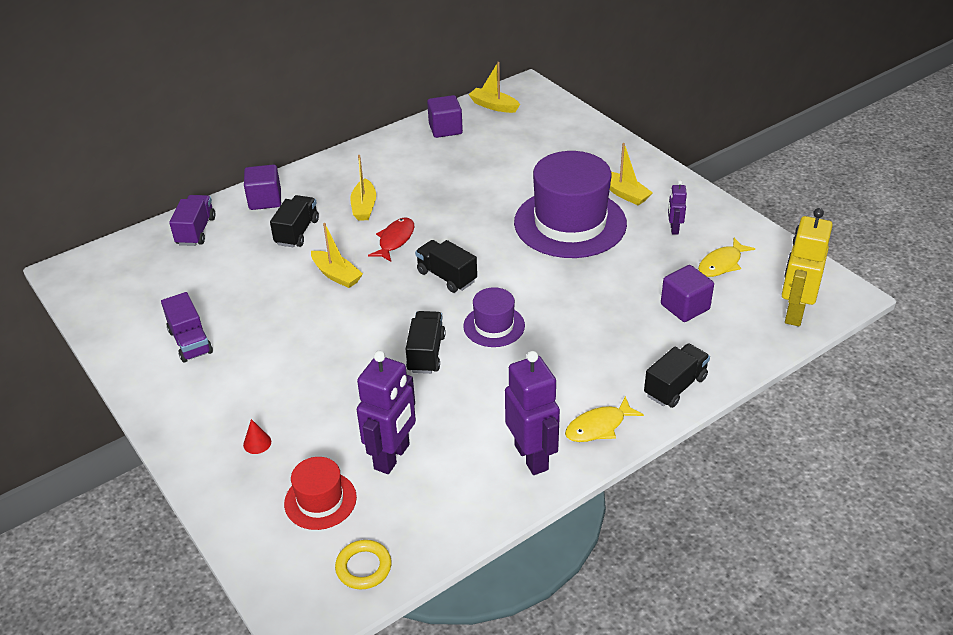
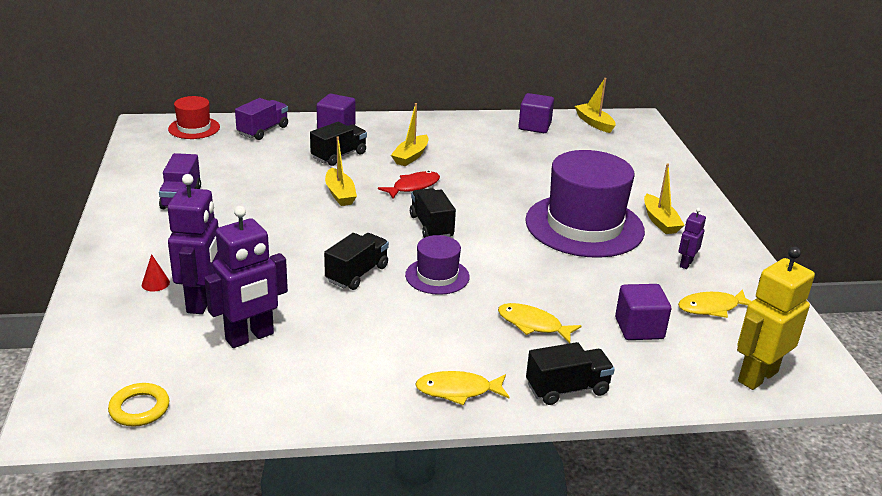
camera: 25 degrees right, 10 degrees down
red hat [284,457,357,530] -> red hat moved to [168,96,220,139]
purple robot [505,351,560,475] -> purple robot moved to [168,174,220,314]
none -> yellow fish [498,303,581,343]

